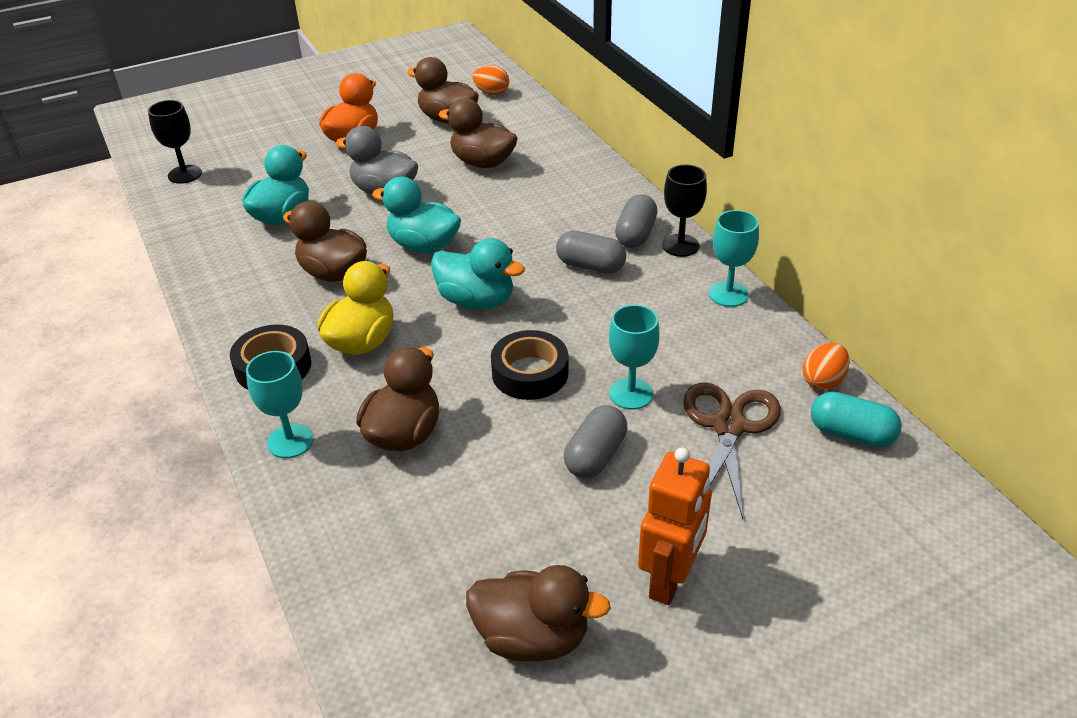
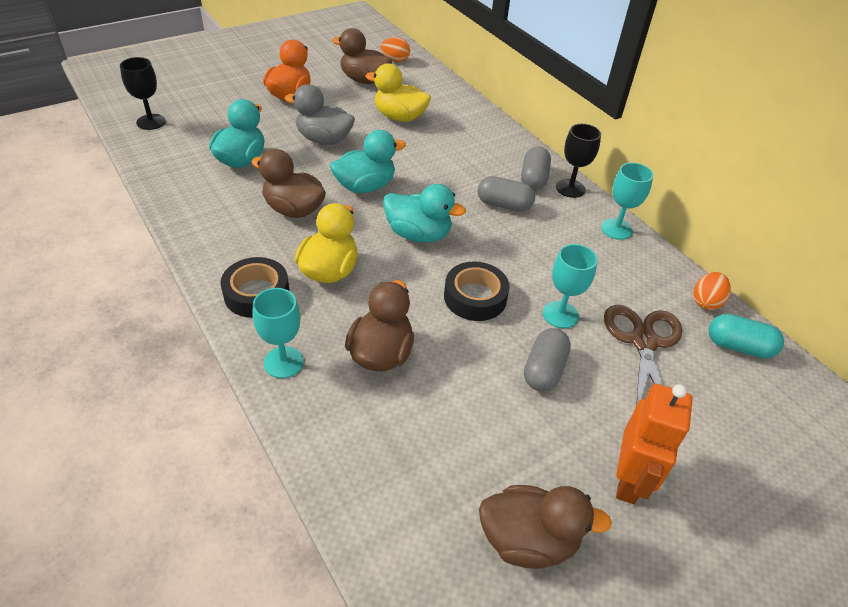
camera: 10 degrees left, 5 degrees up
turquoise duck [372,177,461,253] -> turquoise duck turned 135 degrees clockwise [330,130,406,193]
brown duck [438,98,518,168] -> yellow duck [365,63,431,122]

